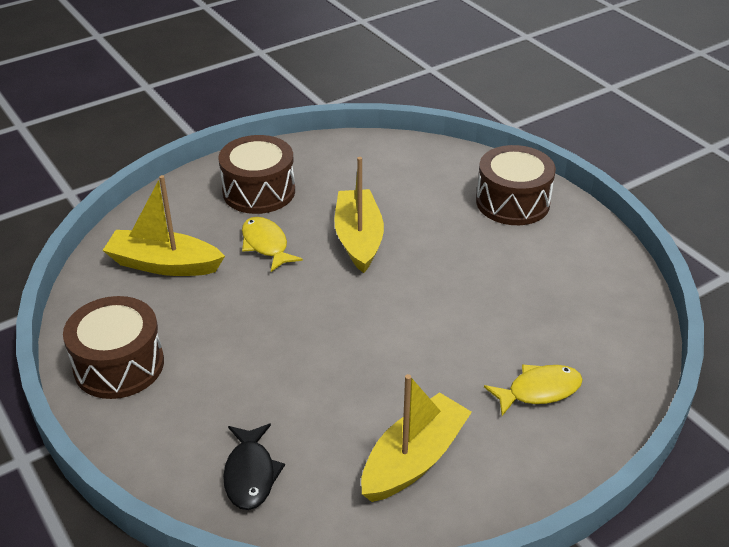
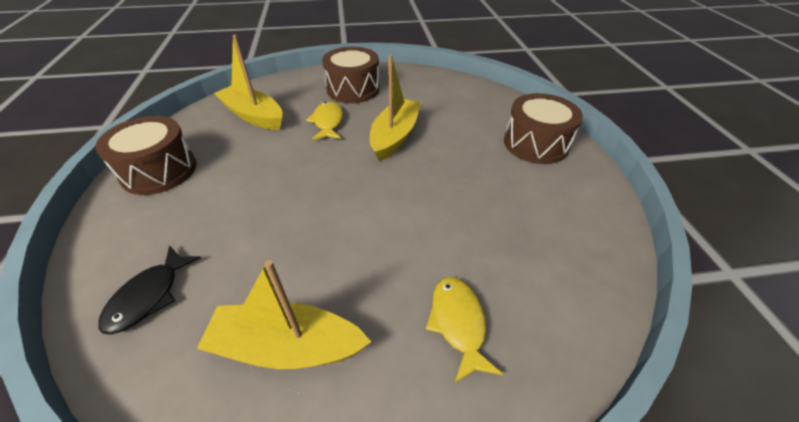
camera: 25 degrees right, 5 degrees up
yellow boat [361,374,472,502] -> yellow boat turned 150 degrees counterclockwise [197,260,371,369]
yellow fish [484,364,583,416] -> yellow fish turned 105 degrees counterclockwise [426,277,502,383]

